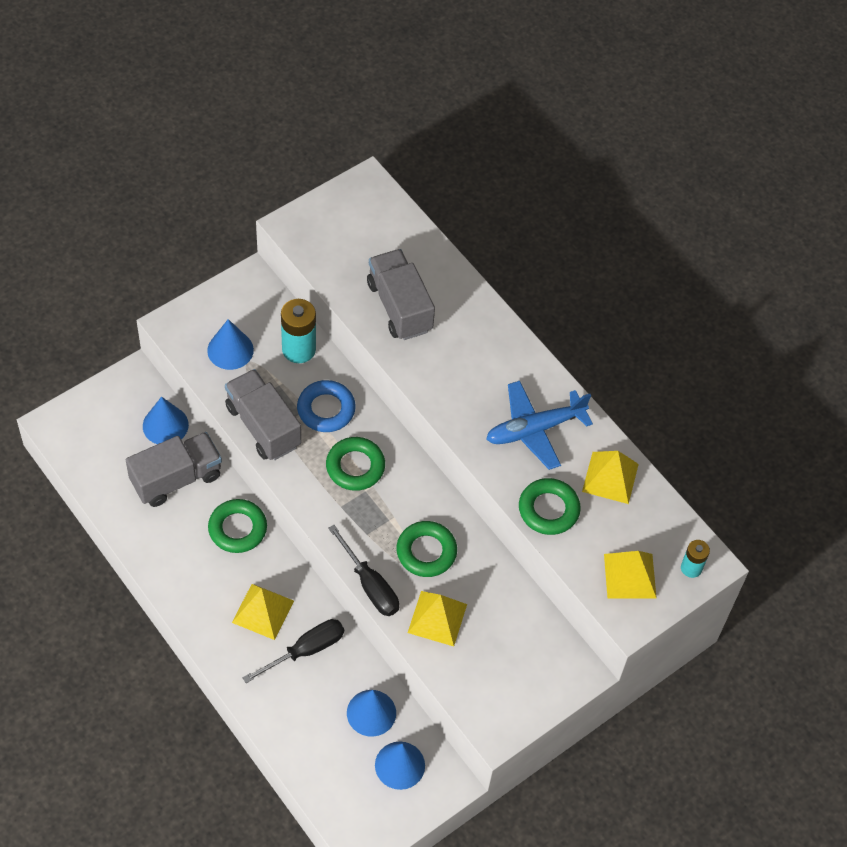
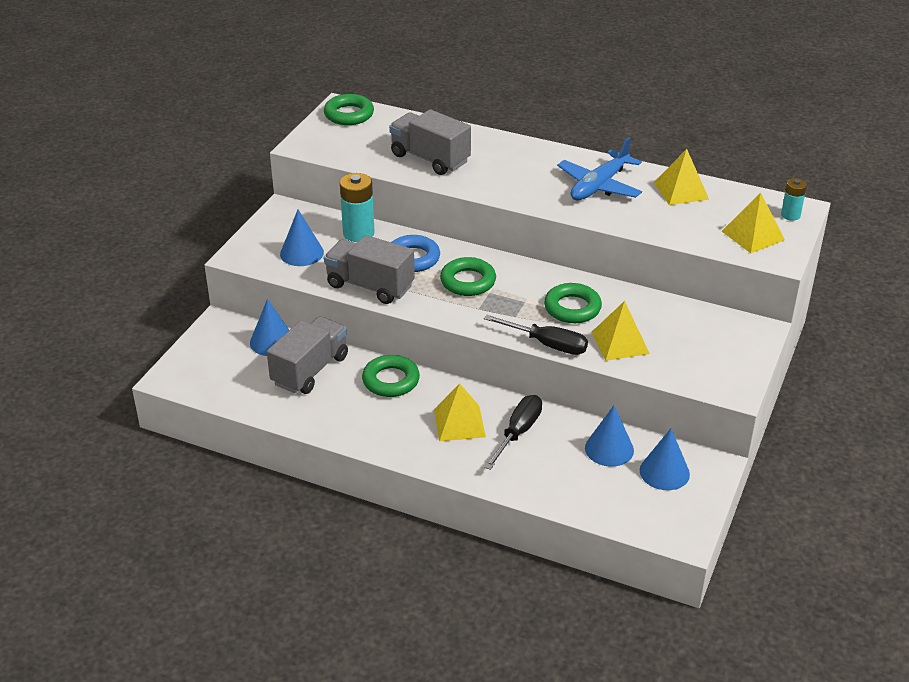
camera: 25 degrees left, 20 degrees down
green ring [519,478,581,535] -> green ring moved to [324,94,374,125]

